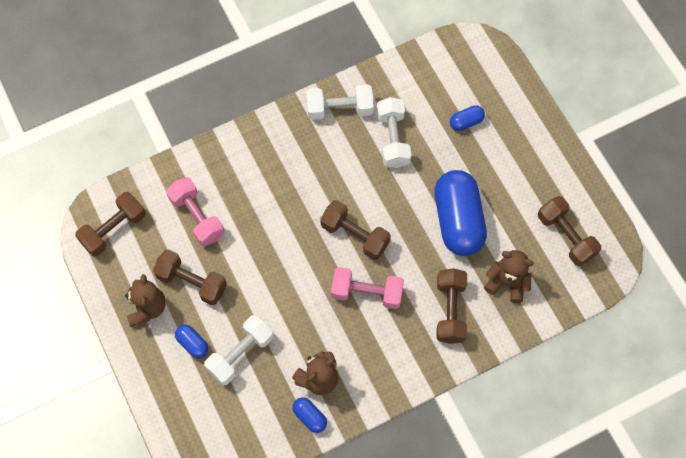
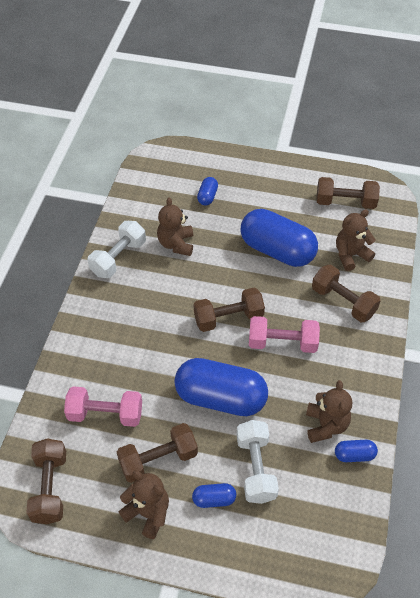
camera: 50 degrees left, 15 degrees down
pink dumbbell [331,267,404,309] -> pink dumbbell turned 45 degrees clockwise [249,316,320,353]
white dumbbell [377,97,411,168] -> brown teddy bear [157,197,193,256]
none -> blue capsule [174,358,268,416]

